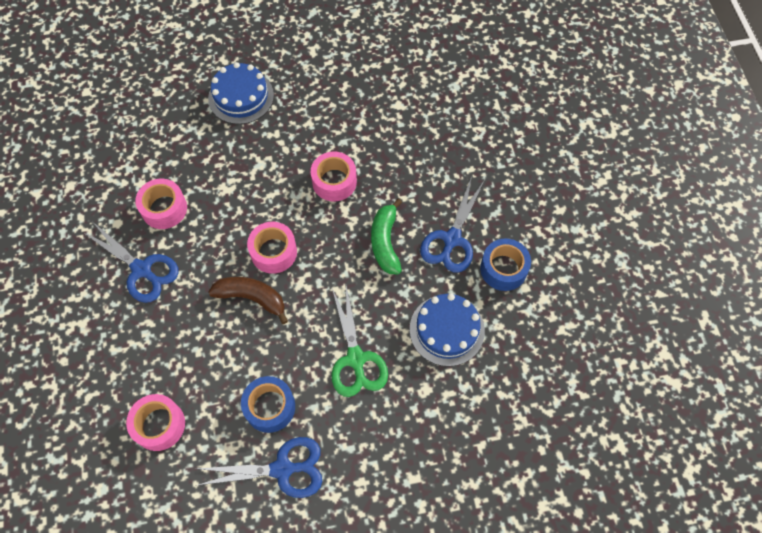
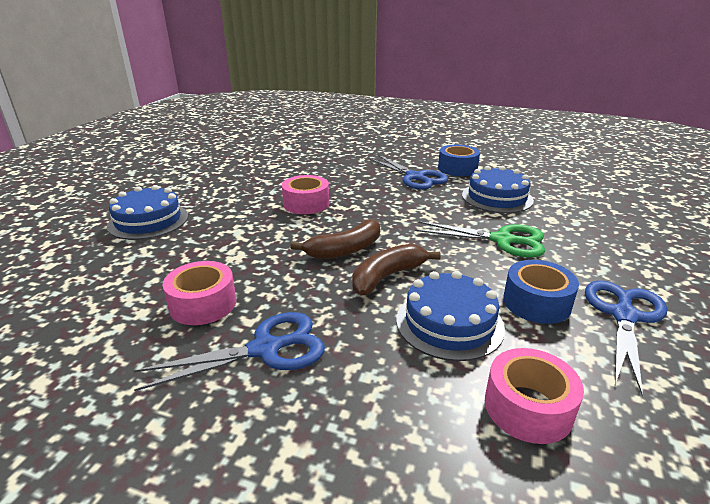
camera: 60 degrees left, 35 degrees down
pink tape [247,222,297,274] -> brown banana [290,219,380,259]
green banana [371,198,402,274] -> none
none -> blue cake [396,271,505,361]

